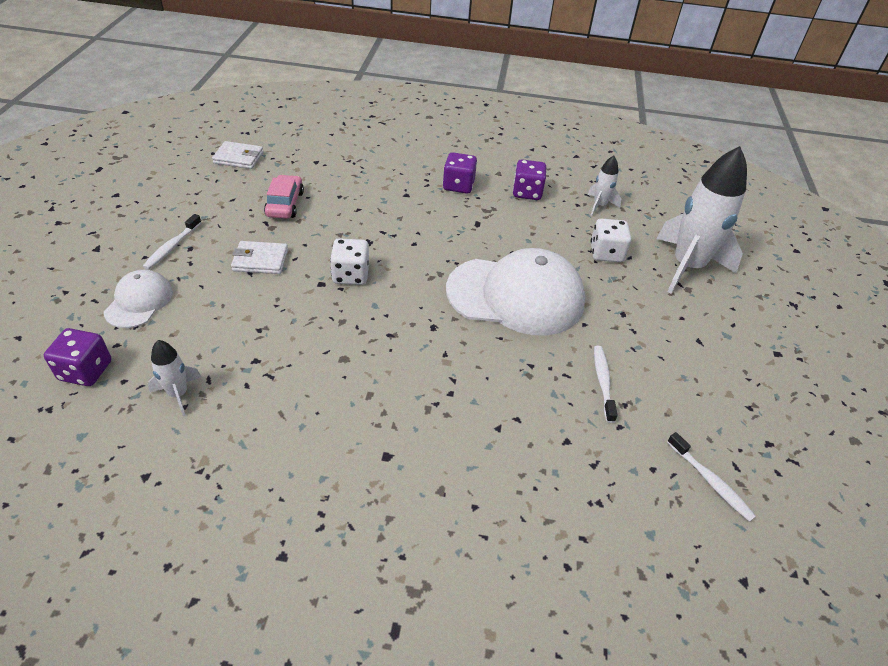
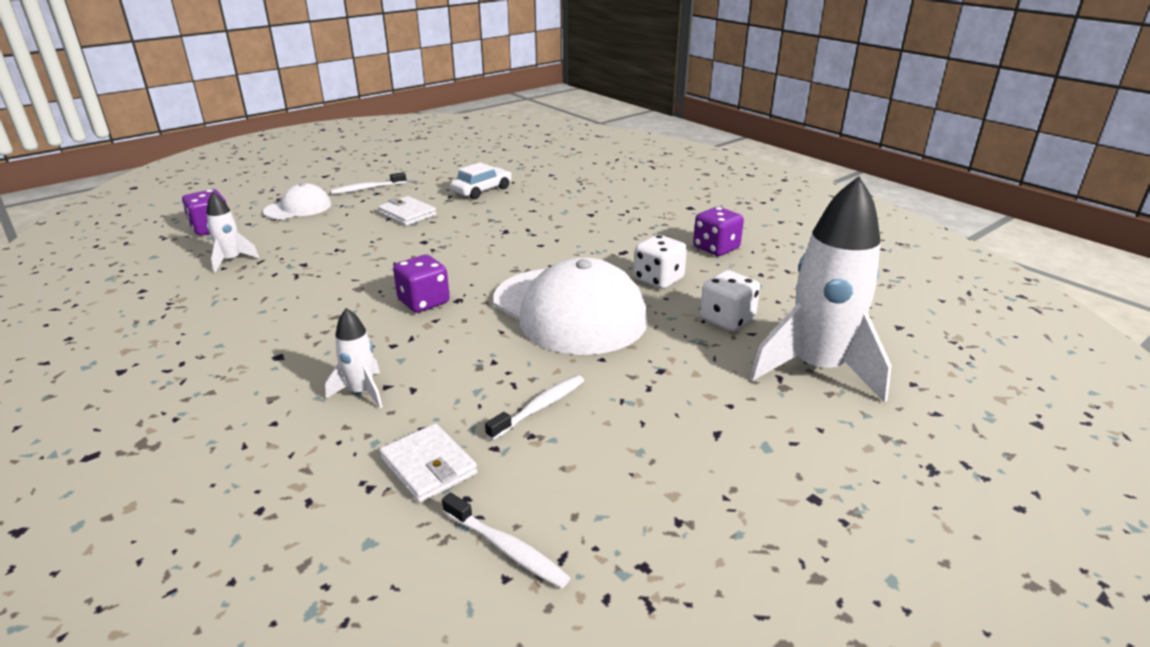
camera: 45 degrees right, 15 degrees down
white wallet [212,141,264,169] -> white wallet moved to [379,423,478,503]
pink car [264,175,304,219] -> white car [451,162,512,199]
white dice [330,238,369,285] -> white dice moved to [634,235,687,289]
purple dice [443,152,477,194] -> purple dice moved to [393,255,450,313]
white rocket [587,156,621,216] -> white rocket moved to [325,308,383,408]
white toothbrush [667,432,756,522] -> white toothbrush turned 60 degrees counterclockwise [442,492,571,588]

